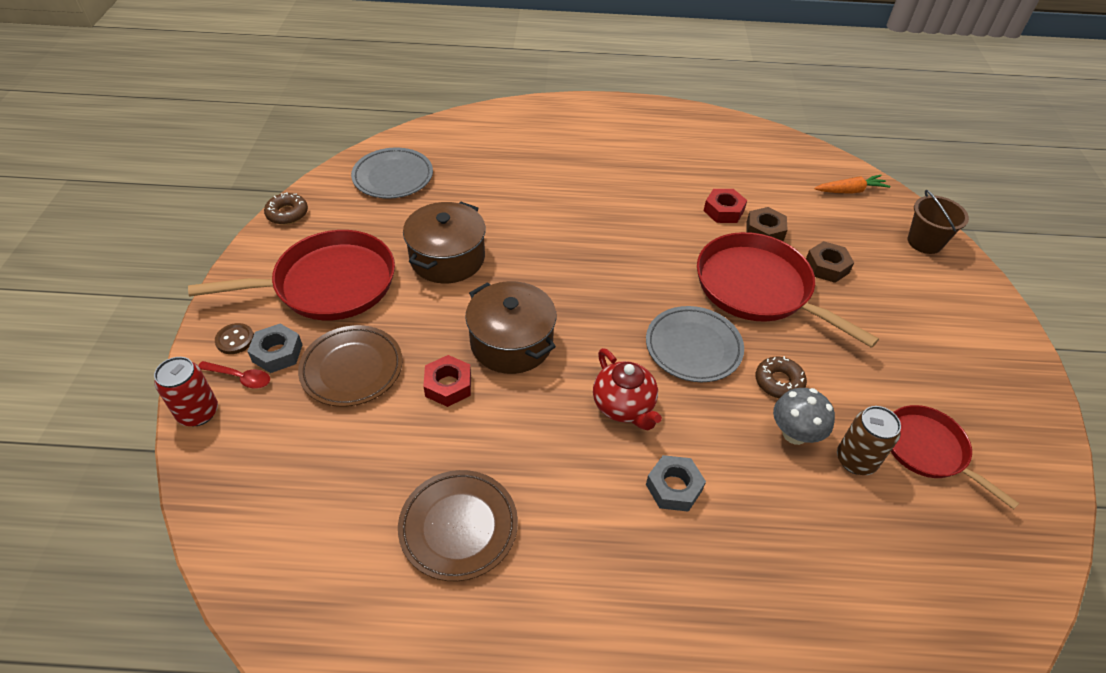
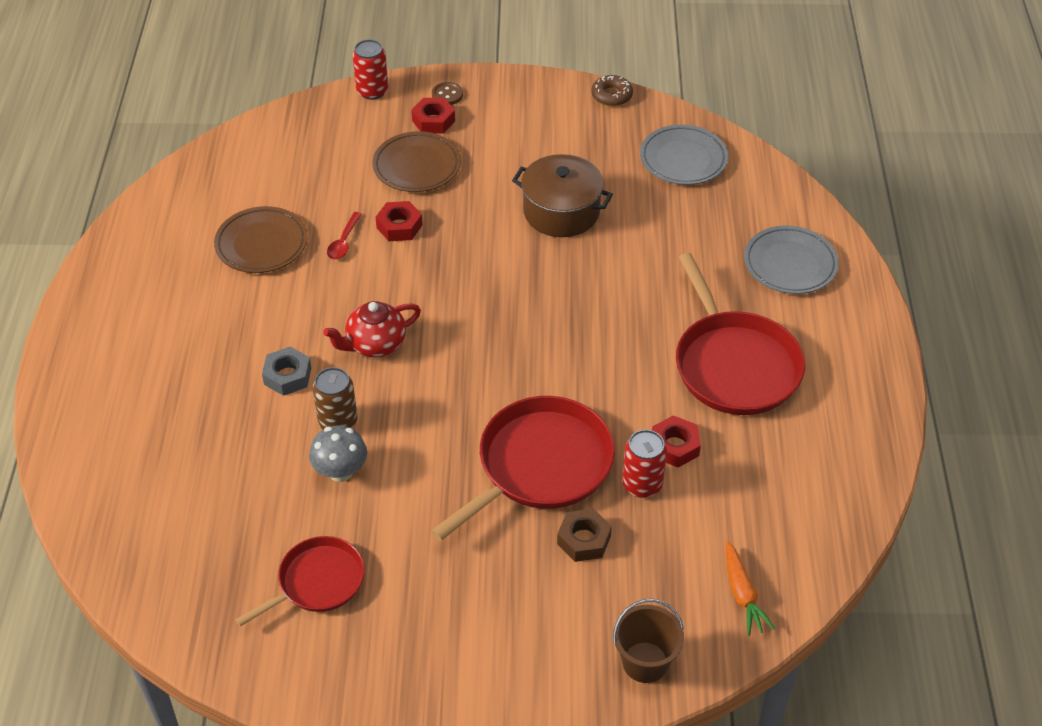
camera: 90 degrees right, 0 degrees up
red pan [188,230,395,320] -> red pan moved to [676,253,805,415]
red spoon [198,361,270,389] -> red spoon moved to [327,212,362,260]
grey nut [247,324,302,373] -> red nut [411,98,455,134]
brown pot [465,281,556,374] -> none
grey plate [646,306,744,382] -> grey plate moved to [744,226,839,294]
brown nut [746,207,788,241] -> red can [622,430,667,498]
brown donut [756,356,807,398] -> none
brown can [837,406,901,475] -> brown can moved to [312,367,357,430]

